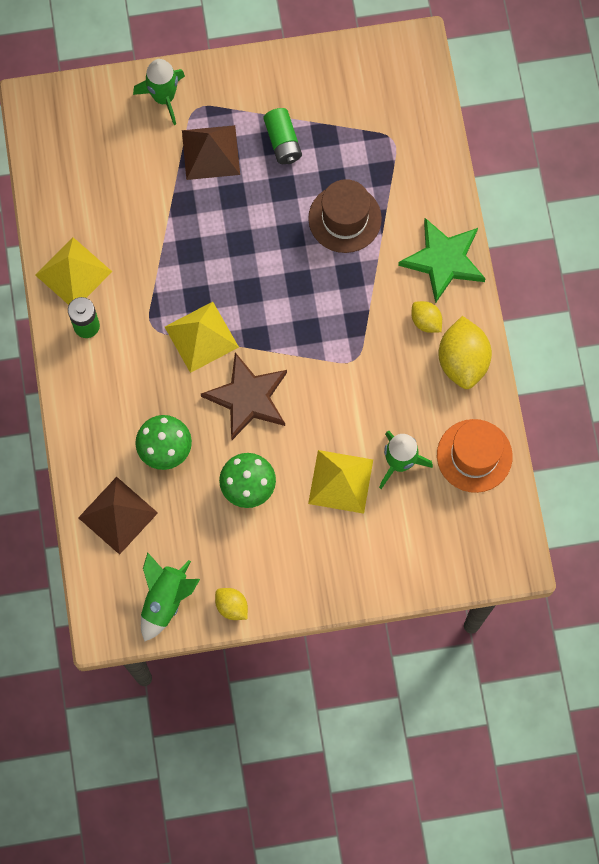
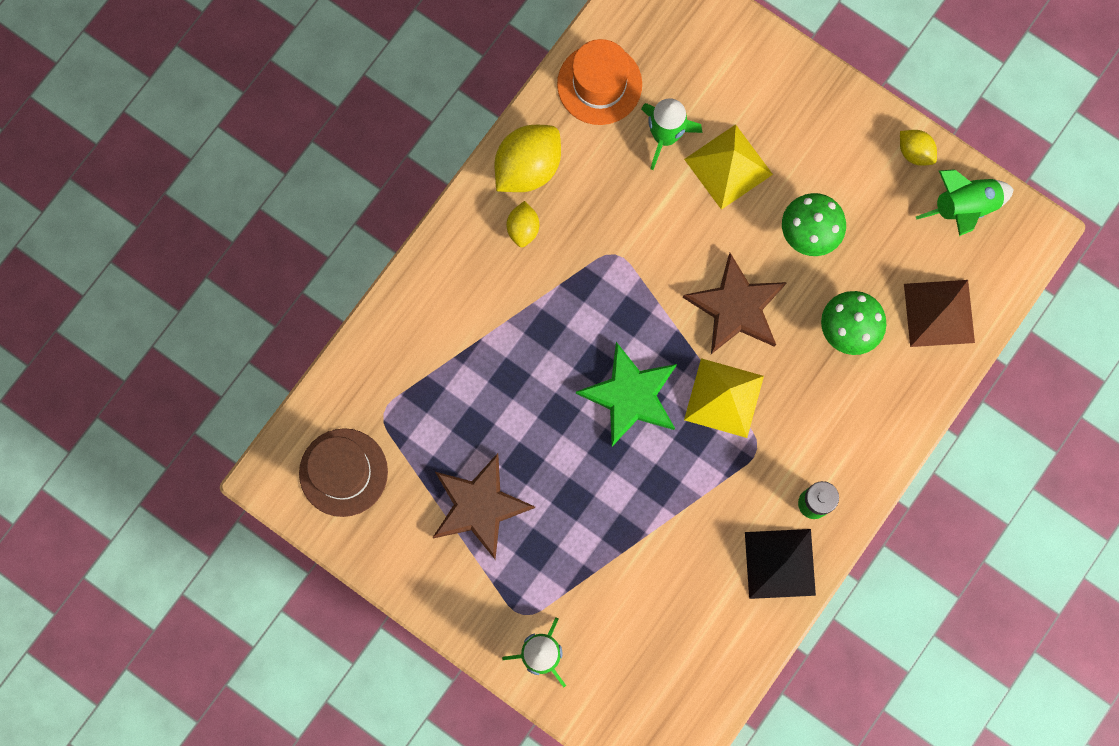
camera: 135 degrees left, 5 degrees up
yellow pyramid [35,237,112,305] -> black pyramid [745,529,816,599]
brown pyramid [182,125,240,180] -> none
yellow lemon [215,588,248,620] -> yellow lemon turned 45 degrees counterclockwise [900,130,937,166]
green battery [264,108,302,164] -> brown star [433,453,535,560]
brown hat [308,179,382,253] -> brown hat moved to [299,428,388,517]
green star [398,218,486,303] -> green star moved to [576,342,677,446]

